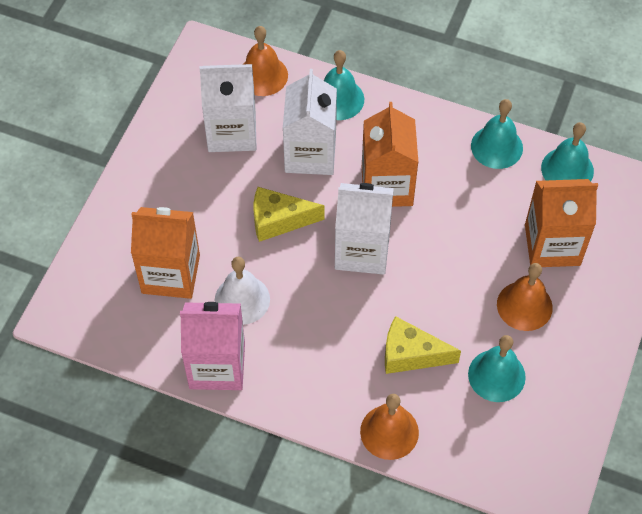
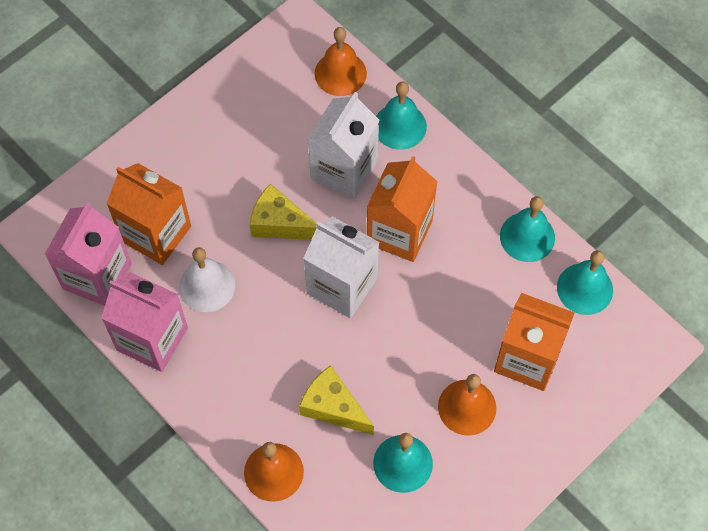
camera: 25 degrees right, 5 degrees up
white carton [200,64,257,152] -> none
none -> pink carton [45,202,132,306]

